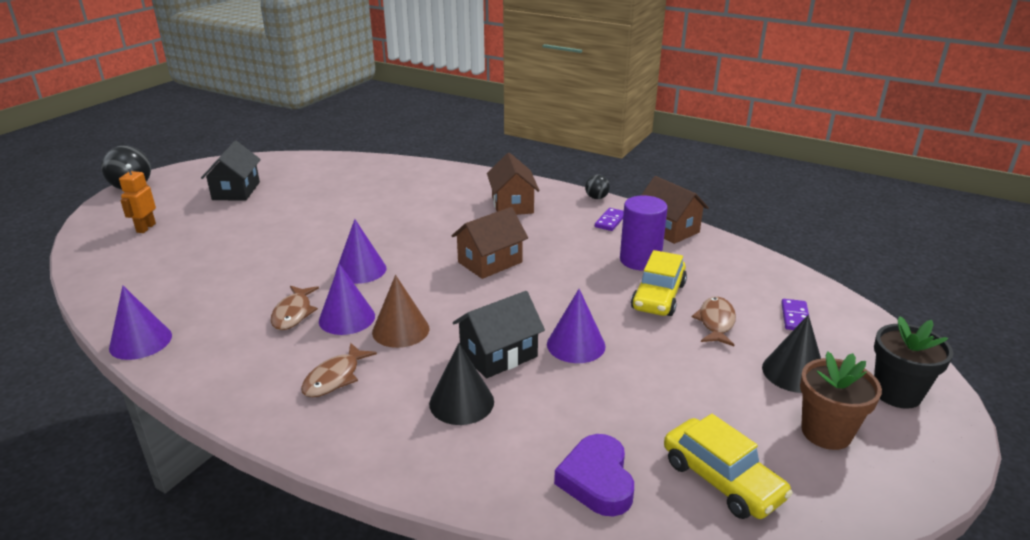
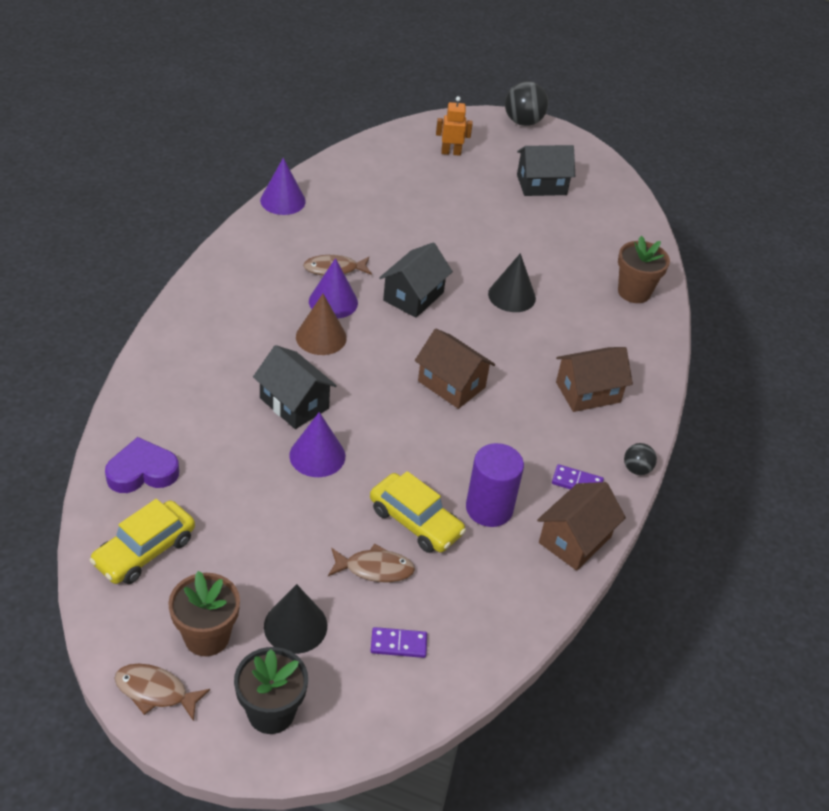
camera: 75 degrees right, 15 degrees up
brown fish [301,343,377,397] -> brown fish moved to [114,664,210,721]
purple cone [335,219,387,284] -> black house [379,242,453,318]
black cone [429,343,494,425] -> black cone moved to [488,253,536,312]
yellow car [631,250,687,316] -> yellow car turned 150 degrees counterclockwise [370,471,466,553]
none -> brown flower pot [618,236,670,303]

